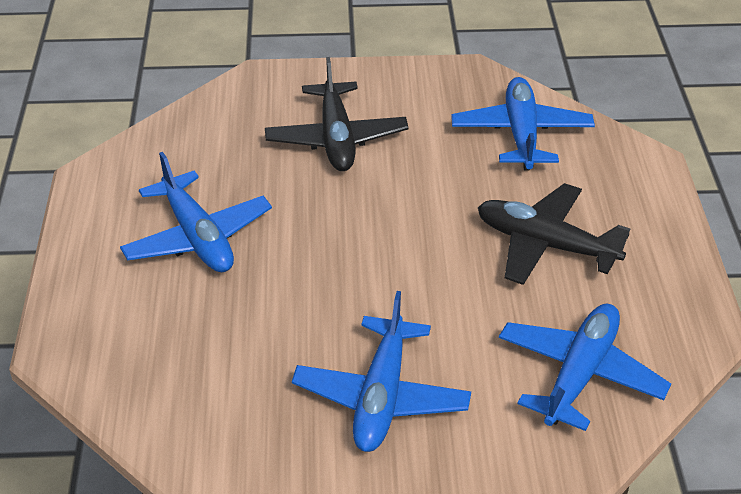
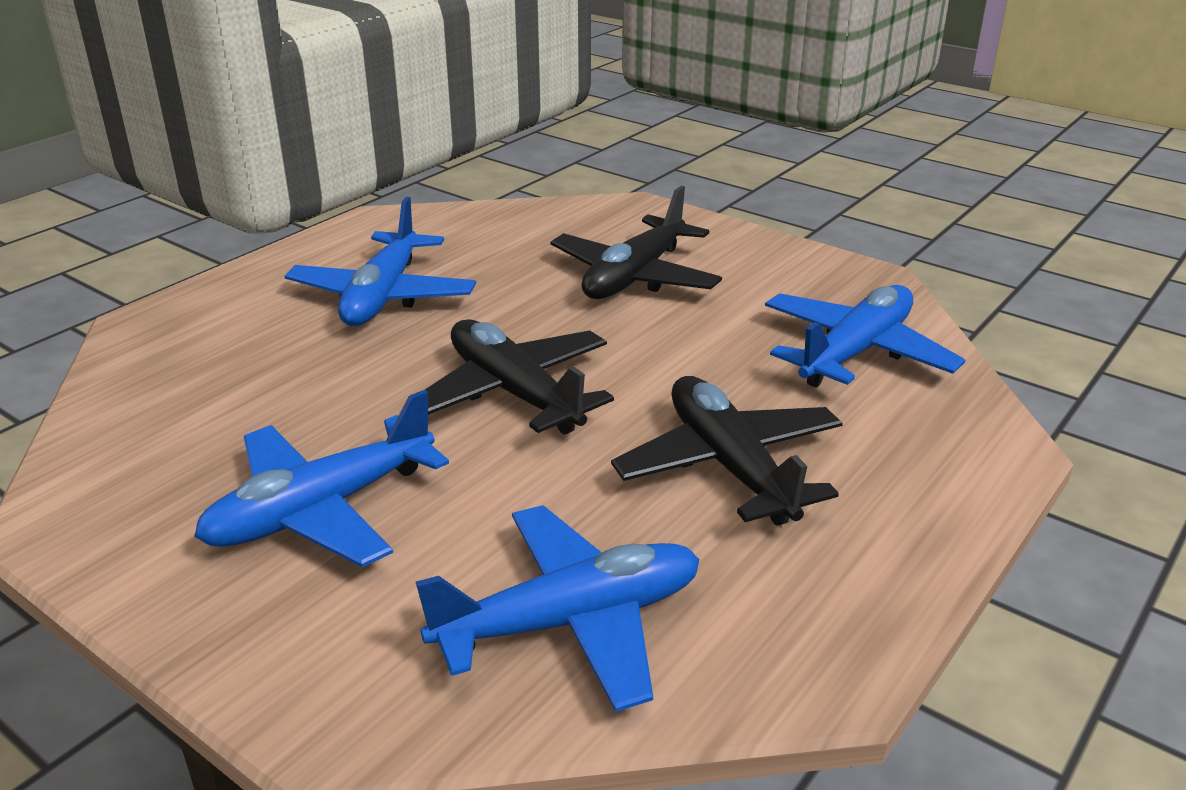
camera: 40 degrees right, 10 degrees down
none -> black plane [425,319,614,435]

